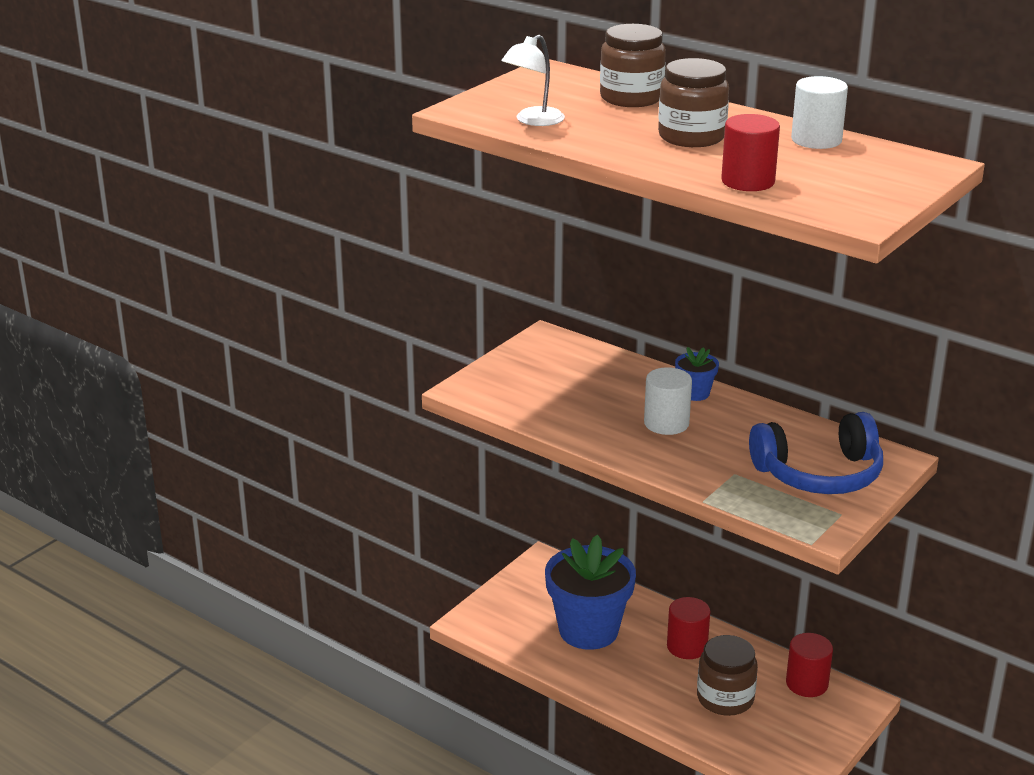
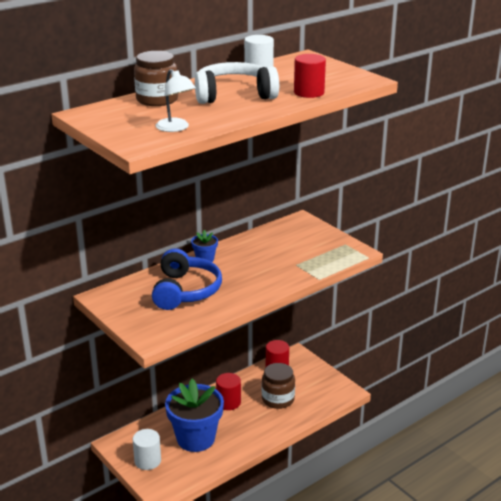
camera: 75 degrees left, 0 degrees up
white cylinder [644,367,692,435] -> white cylinder moved to [133,429,161,470]
brown jar [658,58,729,147] -> white headphones [195,62,279,104]
blue headphones [749,412,883,494] -> blue headphones moved to [152,248,222,310]

